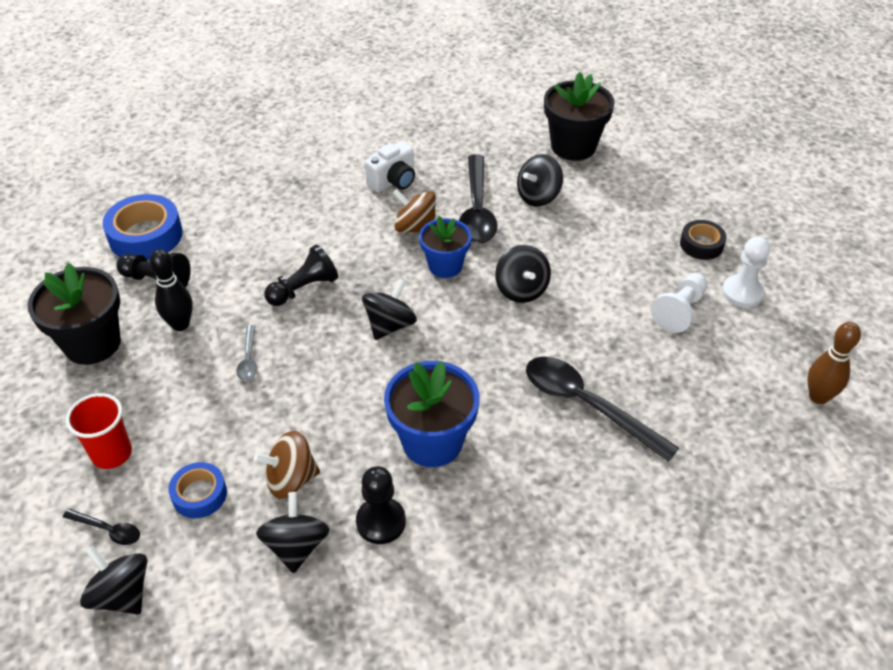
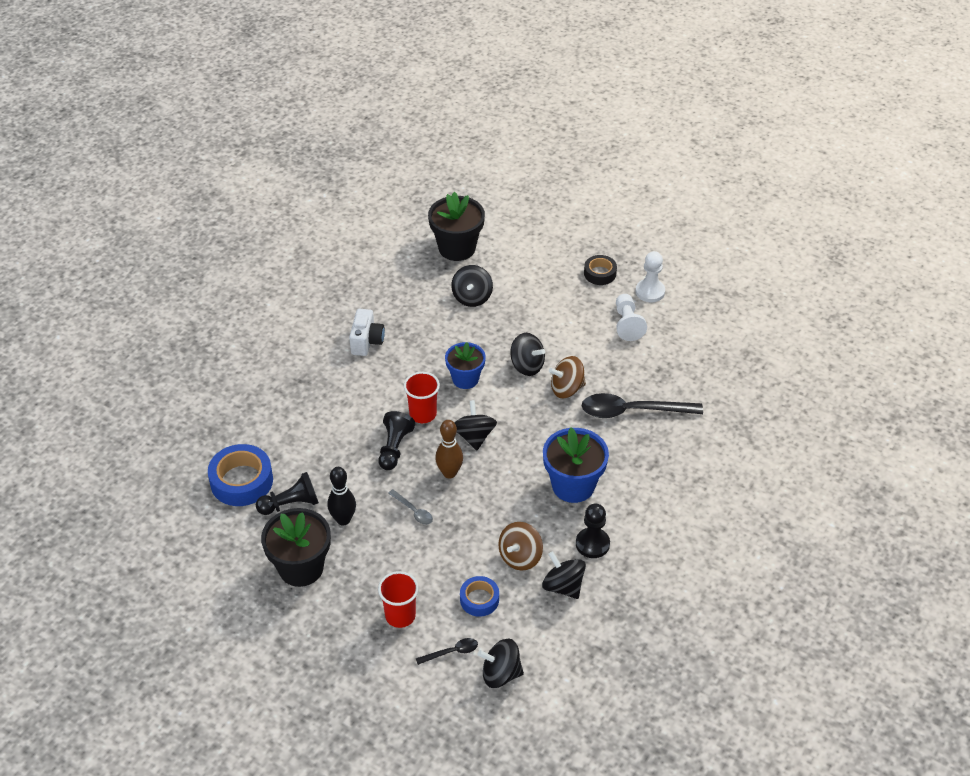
camera: 40 degrees left, 0 degrees up
brown spinning top [393,189,436,233] -> brown spinning top moved to [549,356,586,398]
black spoon [459,154,498,244] -> none
brown bowling pin [807,322,861,404] -> brown bowling pin moved to [435,420,463,479]
none -> red cup [404,372,440,423]

